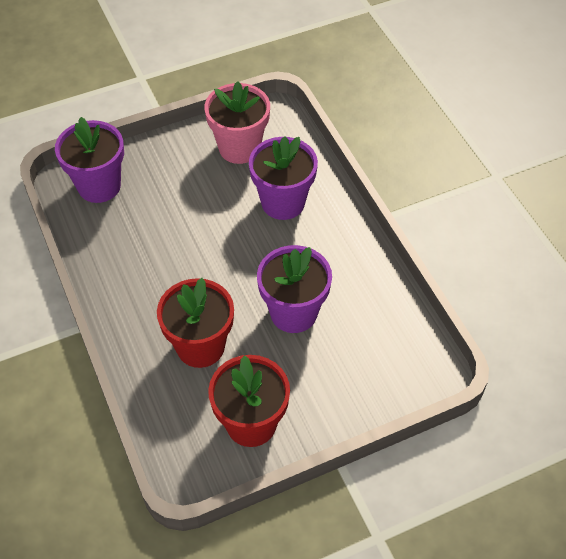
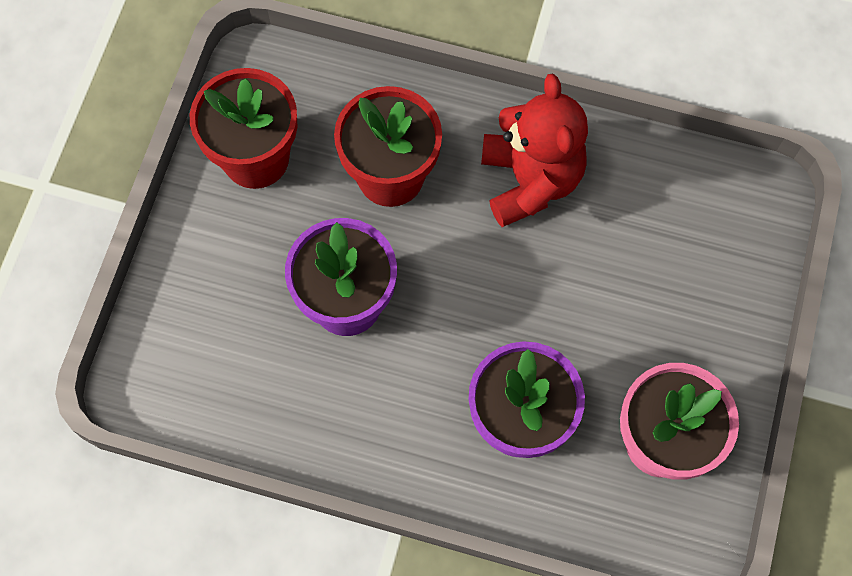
camera: 130 degrees right, 15 degrees up
purple flower pot [55,117,124,203] -> none
none -> red teddy bear [481,73,588,227]

